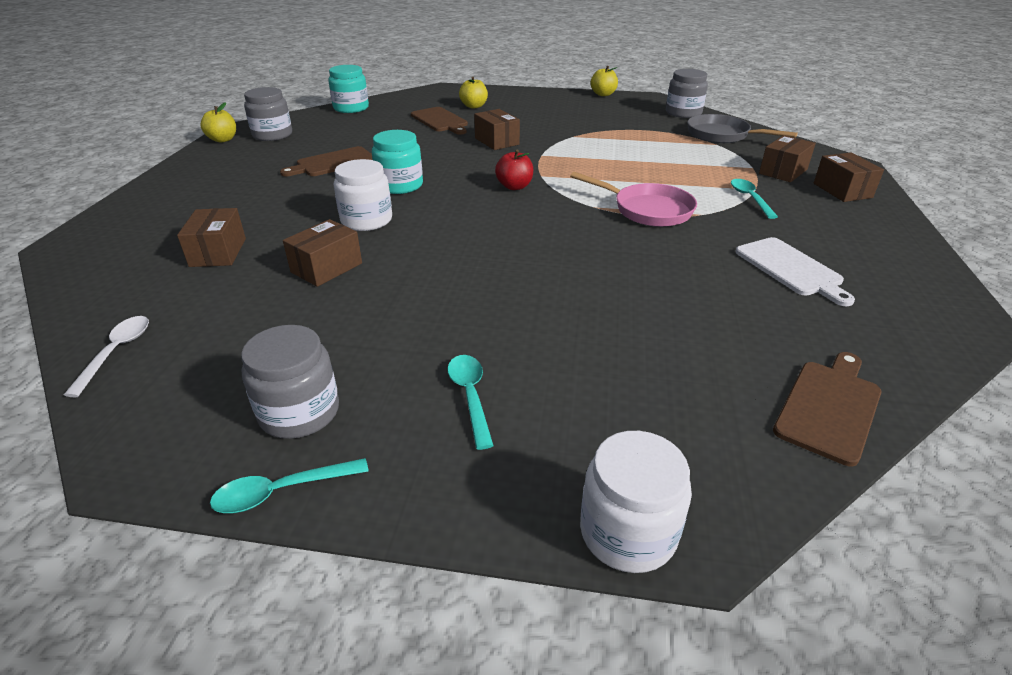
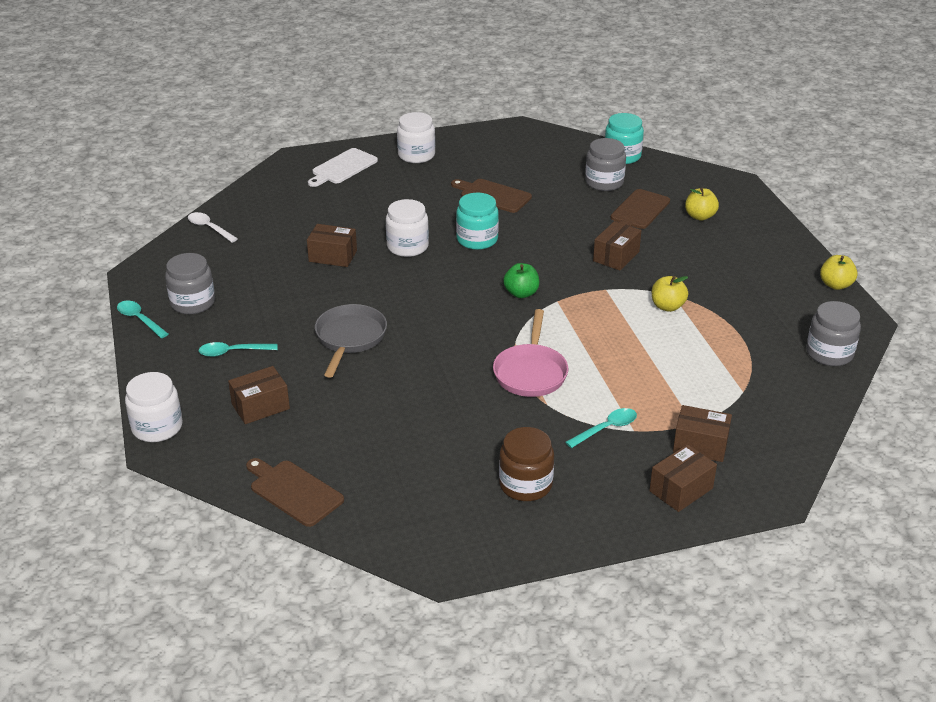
camera: 65 degrees right, 0 degrees up
white spoon [64,316,149,398] -> white spoon turned 120 degrees counterclockwise [188,212,238,243]
brown box [177,208,246,267] -> brown box moved to [228,366,290,424]
yellow apple [200,102,236,142] -> yellow apple moved to [652,276,688,312]
grey jar [244,87,292,141] -> grey jar moved to [585,138,626,191]
turquoise spoon [448,355,494,450] -> turquoise spoon turned 150 degrees counterclockwise [198,342,278,357]
red apple [495,150,533,190] -> green apple [503,263,539,298]
grey pan [687,114,798,143] -> grey pan moved to [315,304,387,378]
white cutting board [735,237,855,306] -> white cutting board moved to [308,148,378,187]
brown cutting board [773,352,881,466] -> brown cutting board turned 150 degrees counterclockwise [246,458,344,527]
none -> white jar [397,112,435,163]
none -> brown jar [499,427,554,501]

